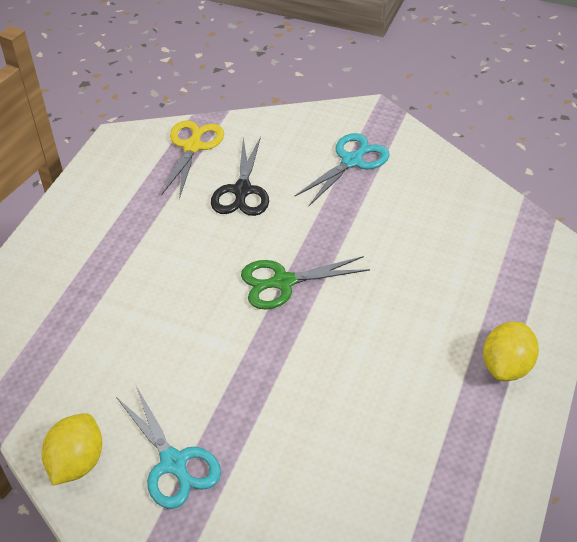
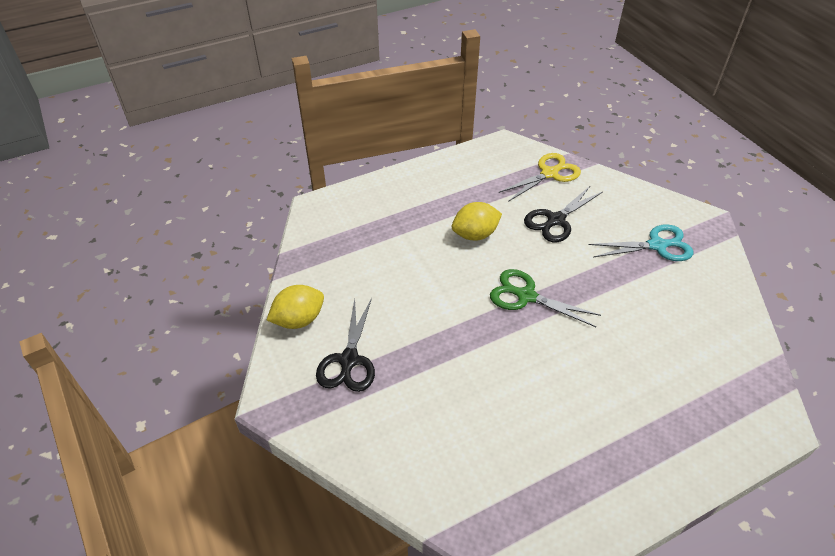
camera: 40 degrees right, 0 degrees up
turquoise scissors [116,386,221,509] -> black scissors [316,298,375,392]
yellow lemon [483,322,539,381] -> yellow lemon moved to [452,202,502,241]

